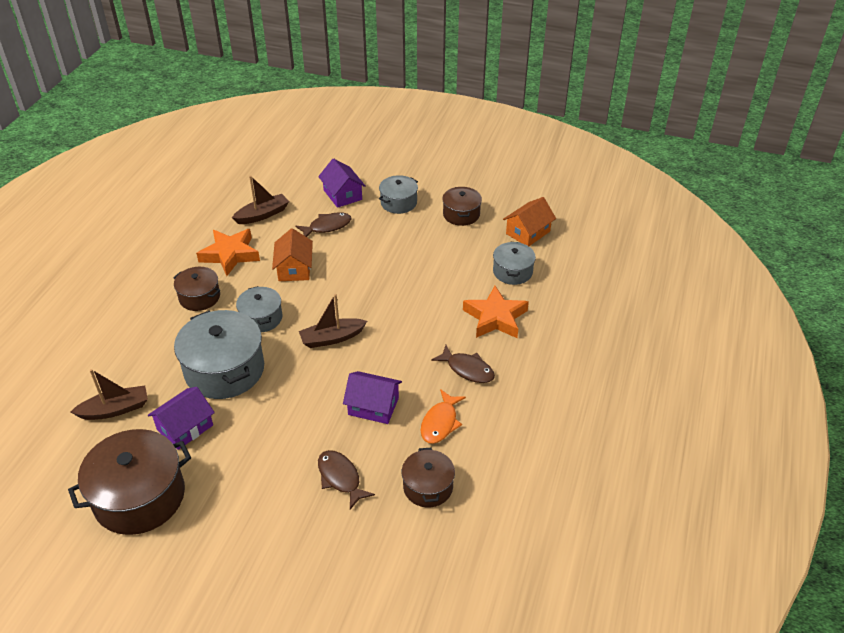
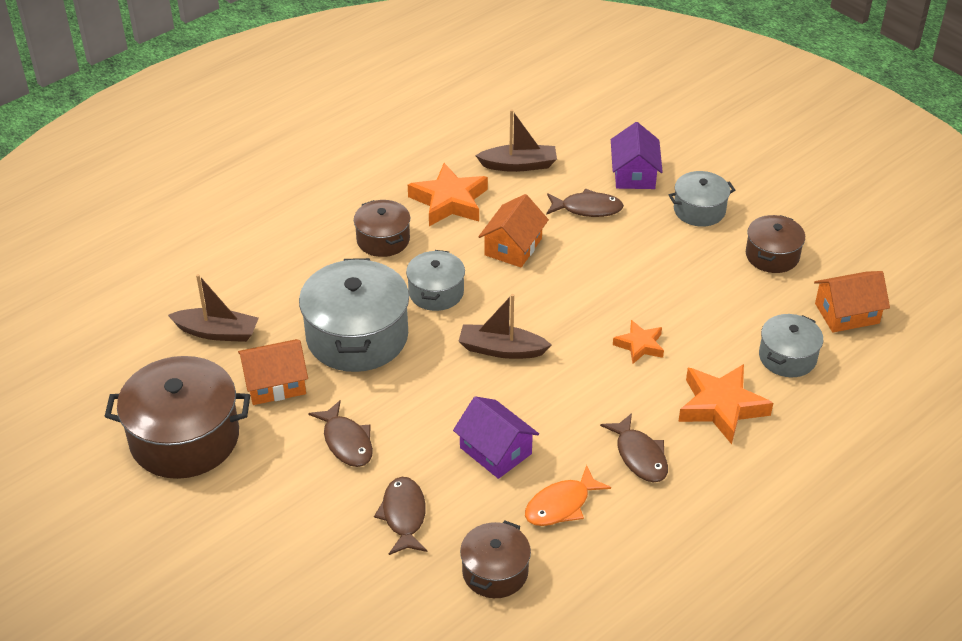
camera: 30 degrees right, 0 degrees up
purple house [148,387,215,450] -> orange house [238,339,308,405]
none -> brown fish [308,400,373,467]
none -> orange star [613,320,664,364]

